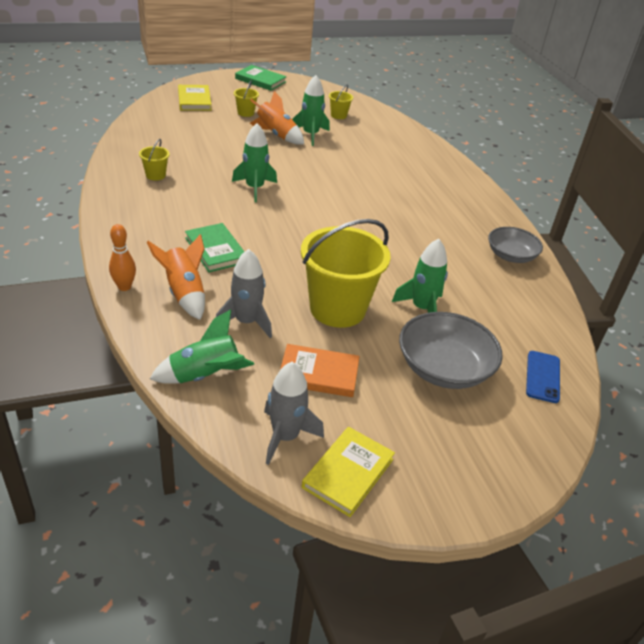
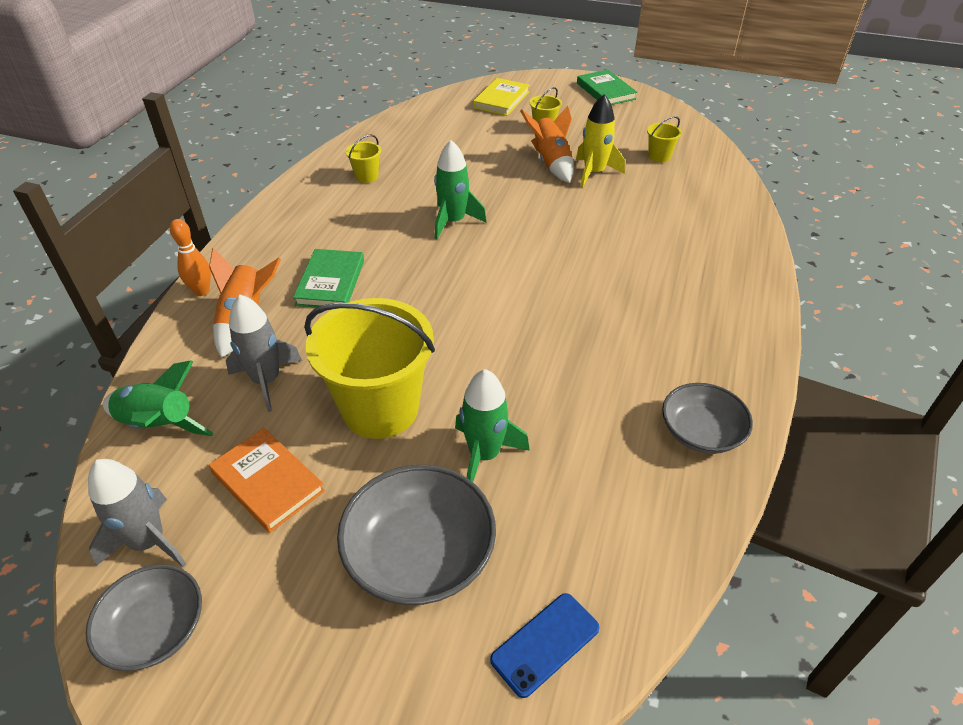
camera: 40 degrees right, 5 degrees up
green rocket [292,75,330,146] -> yellow rocket [576,94,625,188]
yellow book [302,427,395,517] -> grey bowl [86,564,202,671]

